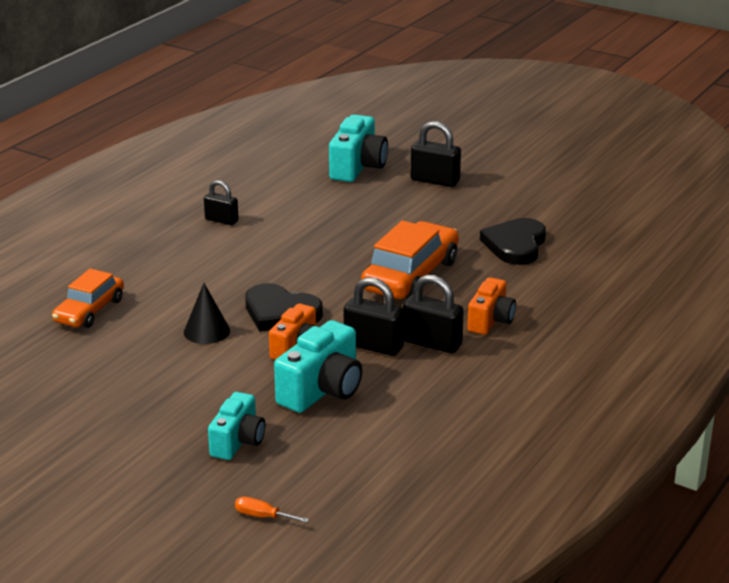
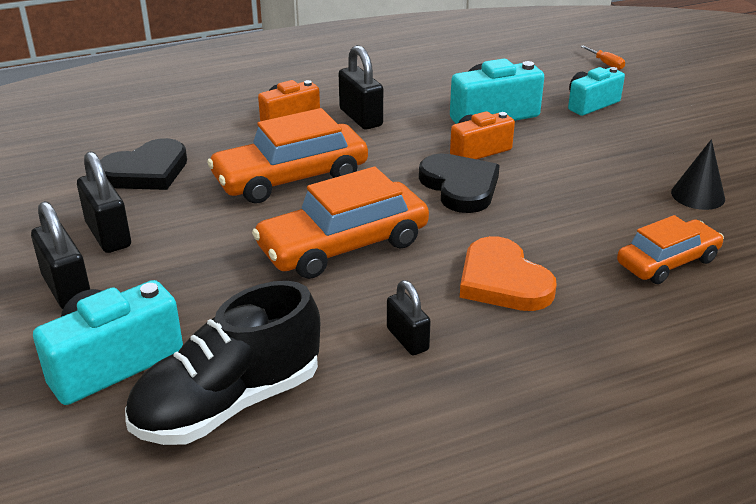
camera: 145 degrees left, 5 degrees up
black cone [184,283,230,344] -> black cone moved to [671,139,725,210]
black padlock [344,277,404,356] -> black padlock moved to [77,151,131,253]
none -> black shoe [125,281,320,445]
none -> orange car [252,167,429,279]
none -> orange heart [460,236,557,311]

